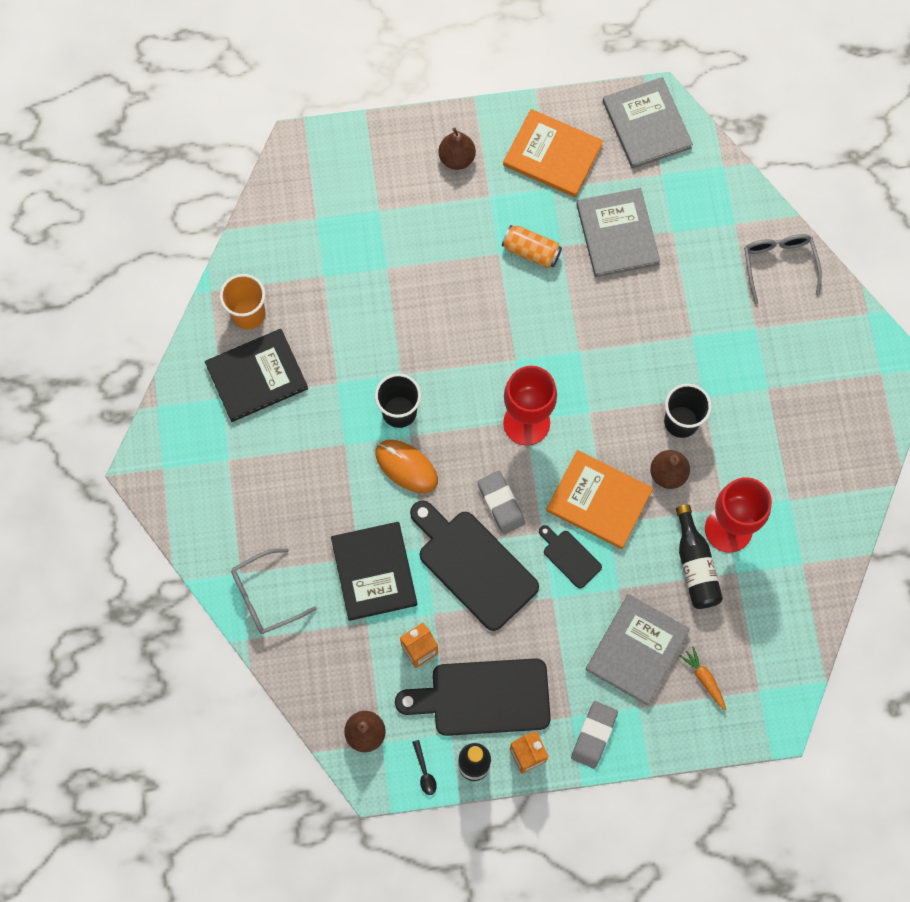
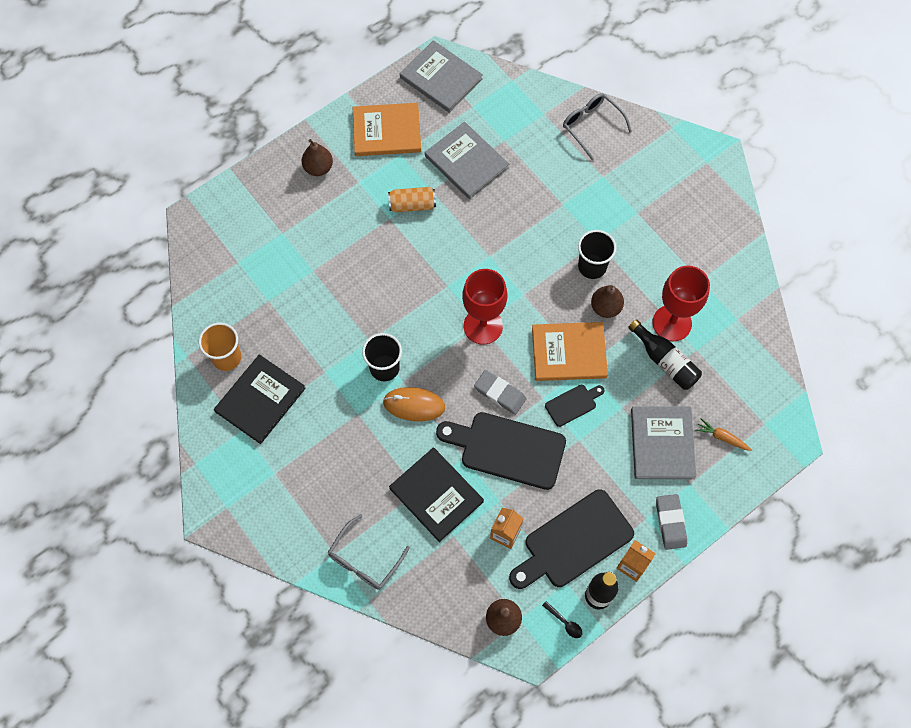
camera: 30 degrees left, 5 degrees down
black cutting board [539,525,602,588] -> black cutting board turned 135 degrees clockwise [545,385,604,427]

